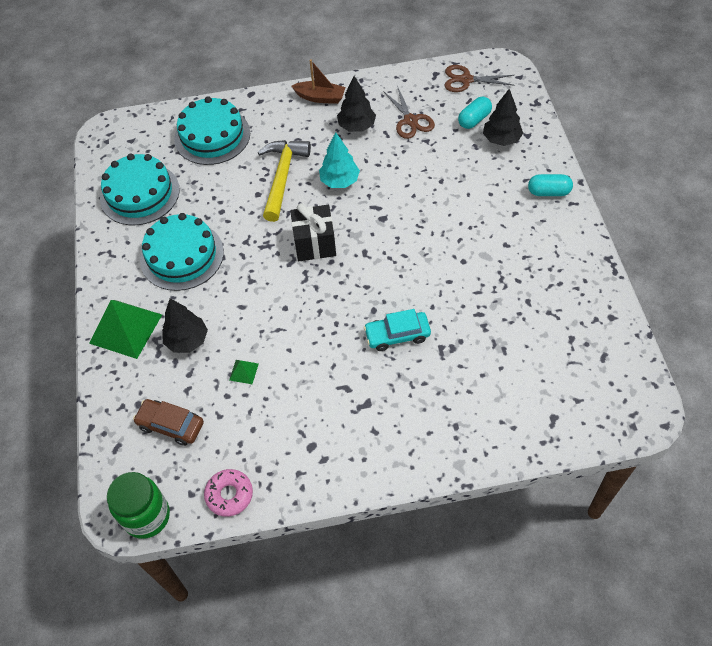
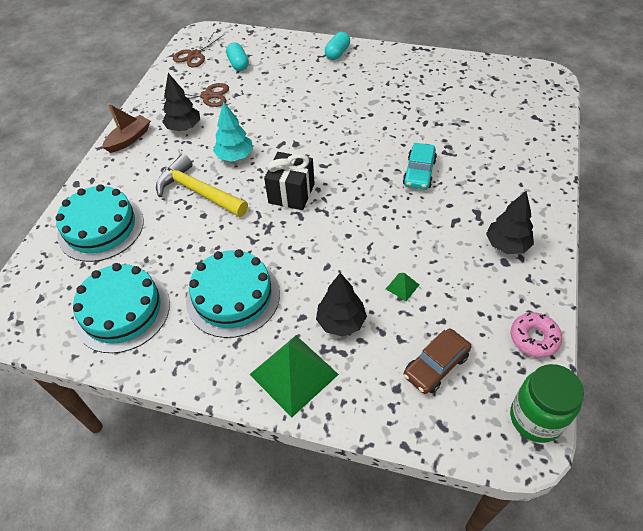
camera: 65 degrees left, 5 degrees down
black tree [483,89,523,146] -> black tree moved to [486,191,534,254]

